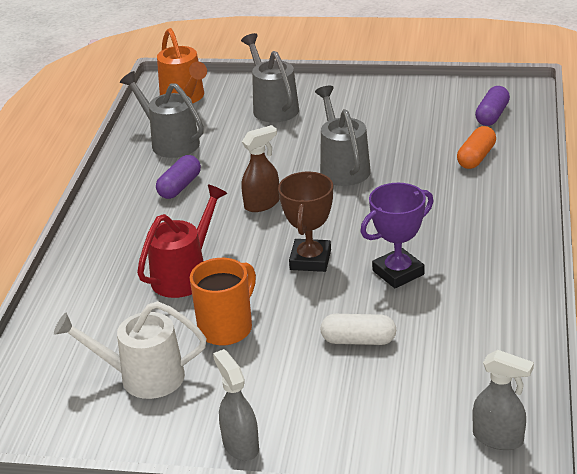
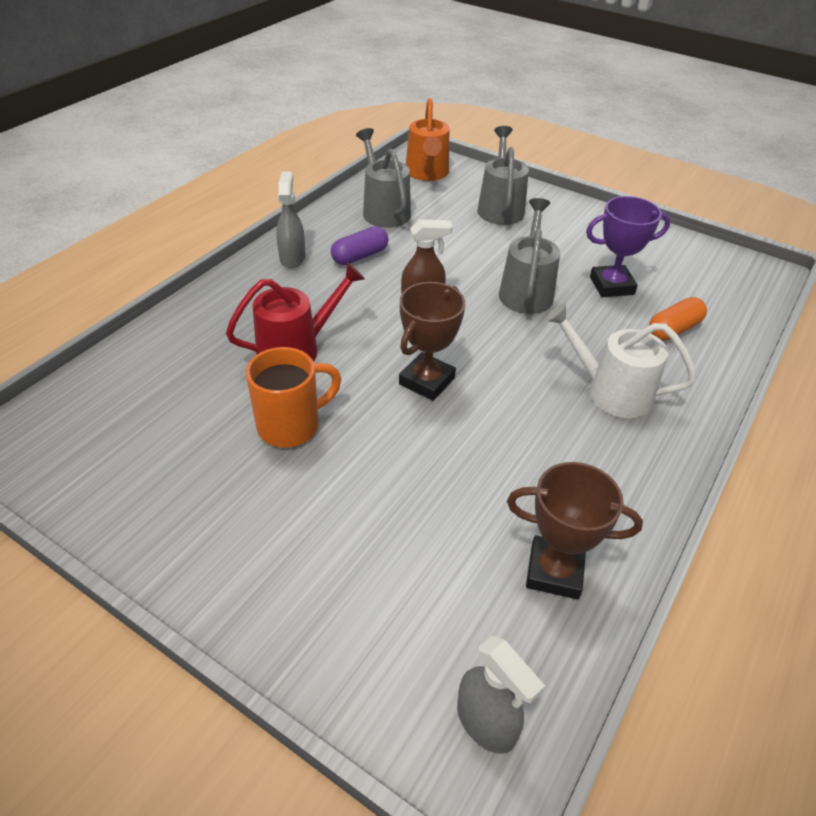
camera: 20 degrees right, 10 degrees up
white watering can [54,301,206,399] -> white watering can moved to [545,303,696,418]
grey spray bottle [213,349,259,461] -> grey spray bottle moved to [276,172,305,268]
white capsule [320,314,396,345] -> none
purple trophy [360,183,434,288] -> purple trophy moved to [586,196,671,297]
purple capsule [475,86,510,126] -> none
none -> brown trophy [507,462,643,599]

